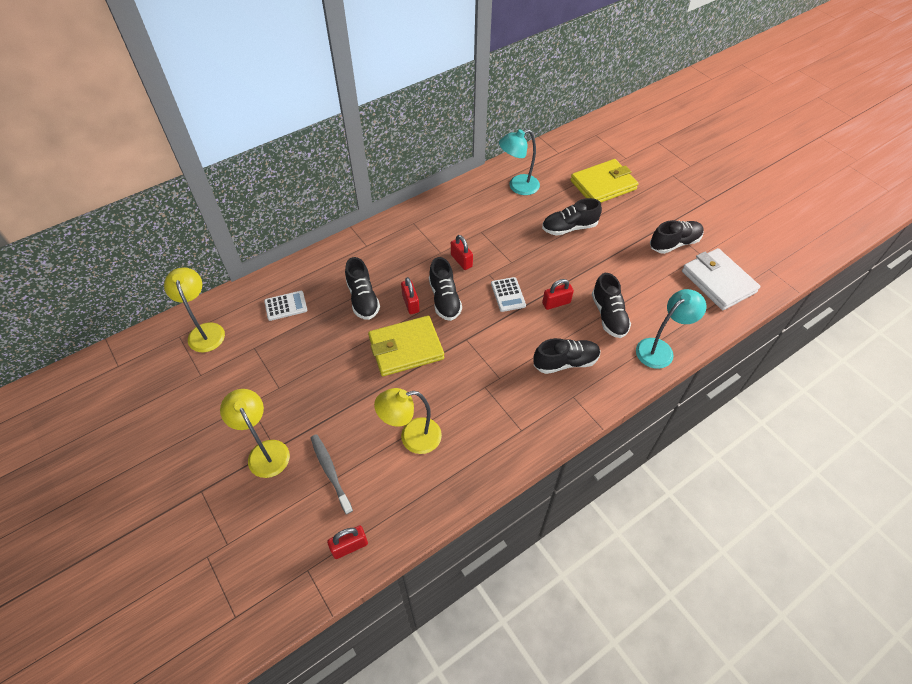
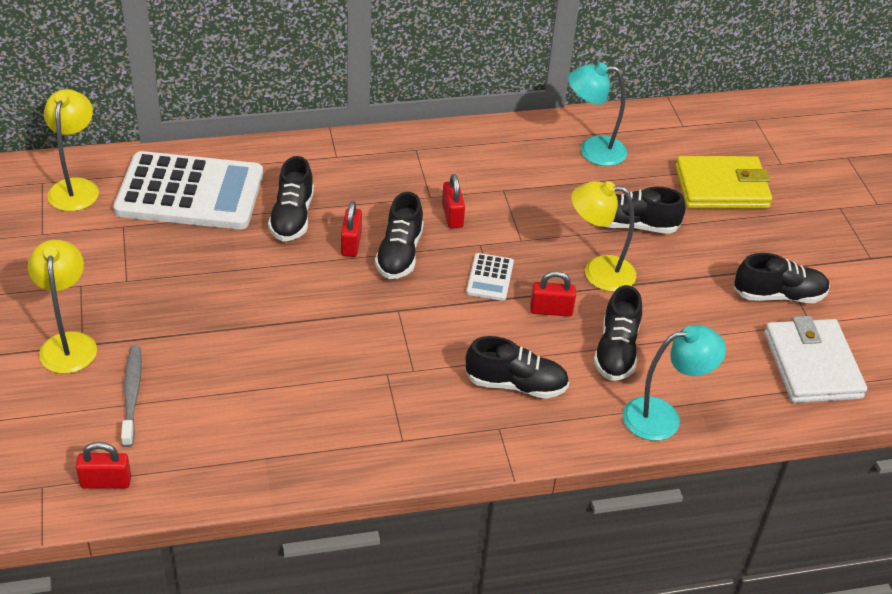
camera: 20 degrees right, 10 degrees down
white calculator [264,291,307,321] -> white calculator [113,151,263,229], size x2.40
yellow wallet [368,316,444,376] -> none
yellow lamp [374,388,442,454] -> yellow lamp moved to [571,181,636,292]

